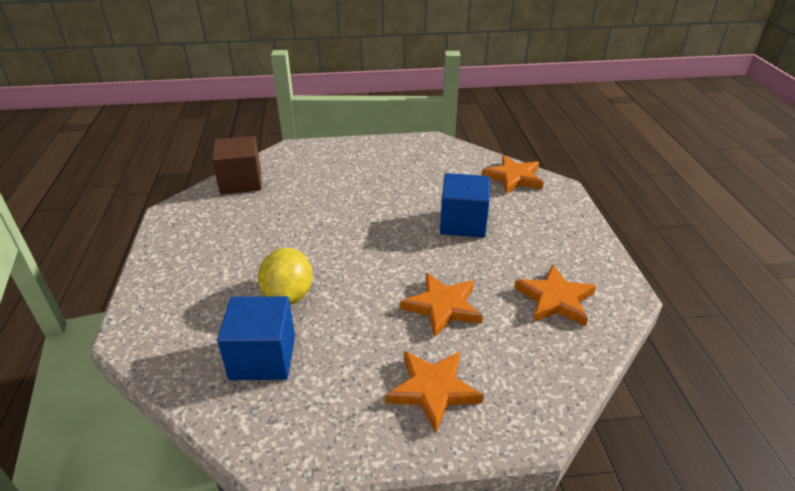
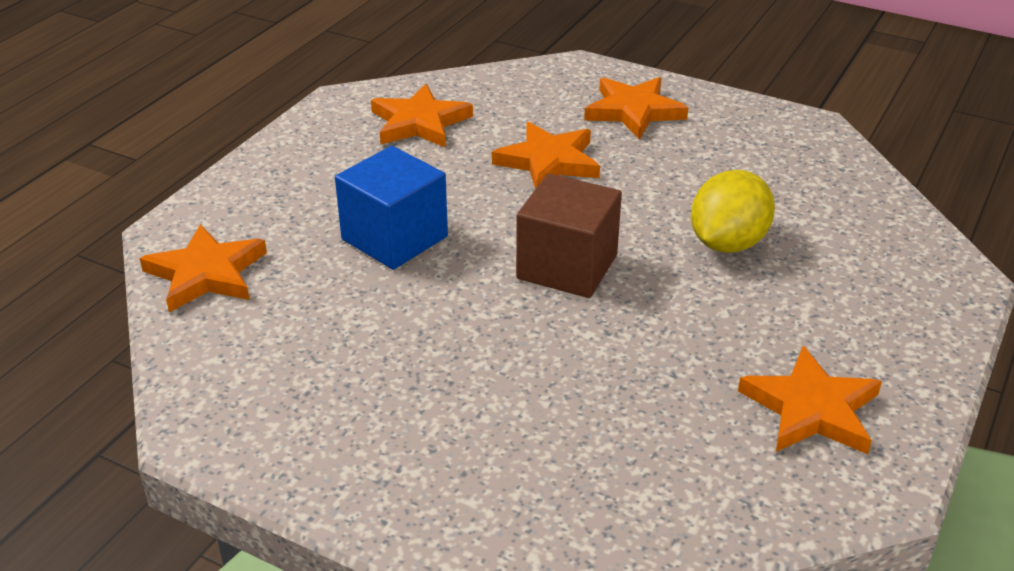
camera: 145 degrees left, 0 degrees up
brown cube [212,136,262,195] -> brown cube moved to [516,173,622,298]
blue cube [217,296,295,380] -> none
none -> orange star [738,346,882,454]

